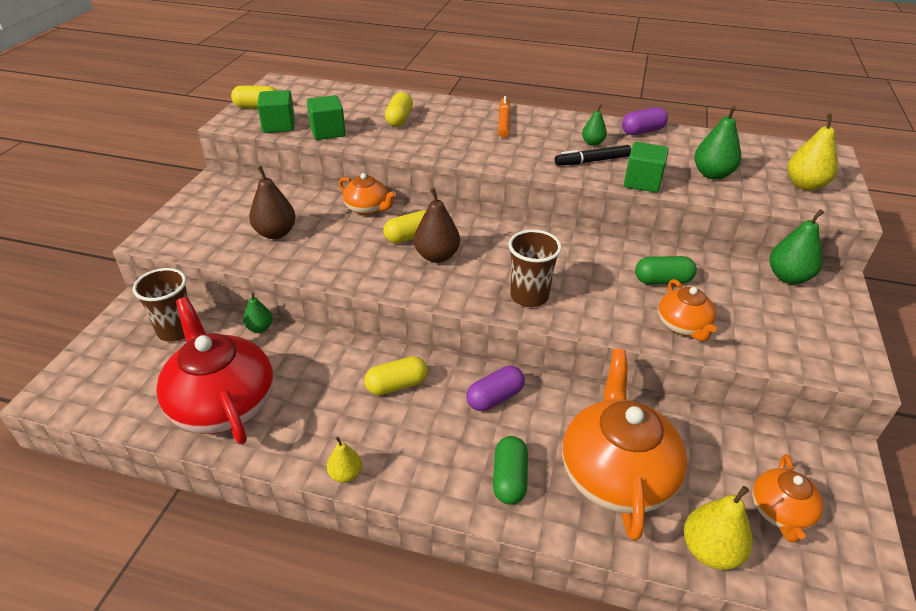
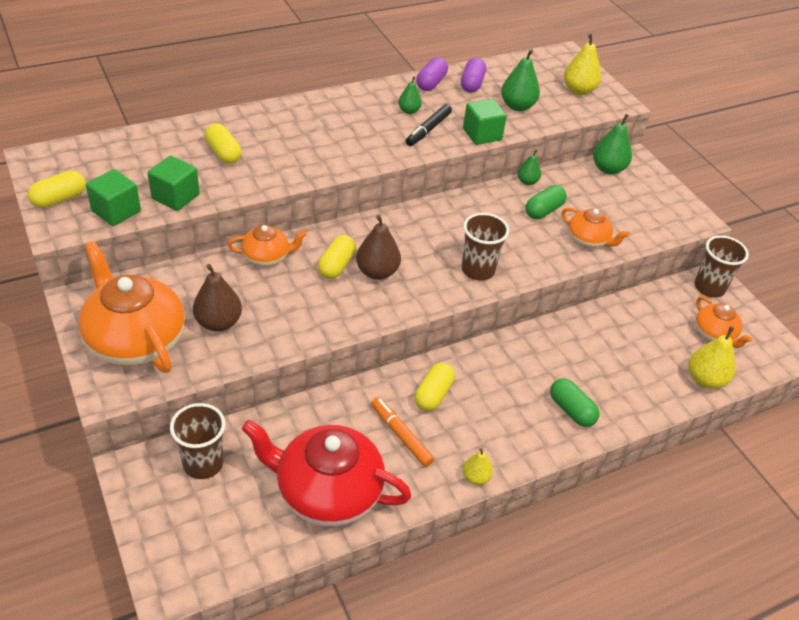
camera: 45 degrees left, 5 degrees up
green pear [243,292,272,333] -> green pear moved to [518,149,541,185]
purple capsule [466,366,525,411] -> purple capsule moved to [461,58,486,93]
orange marker [498,96,511,138] -> orange marker moved to [371,397,434,467]
orange teapot [562,349,687,541] -> orange teapot moved to [79,241,185,373]
none -> brown cup [694,235,749,297]

